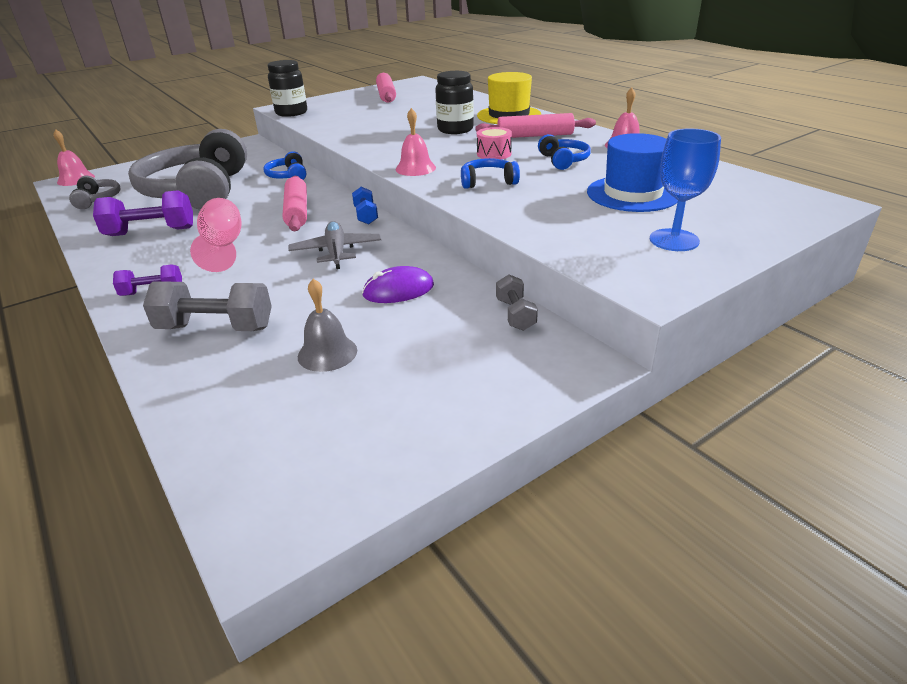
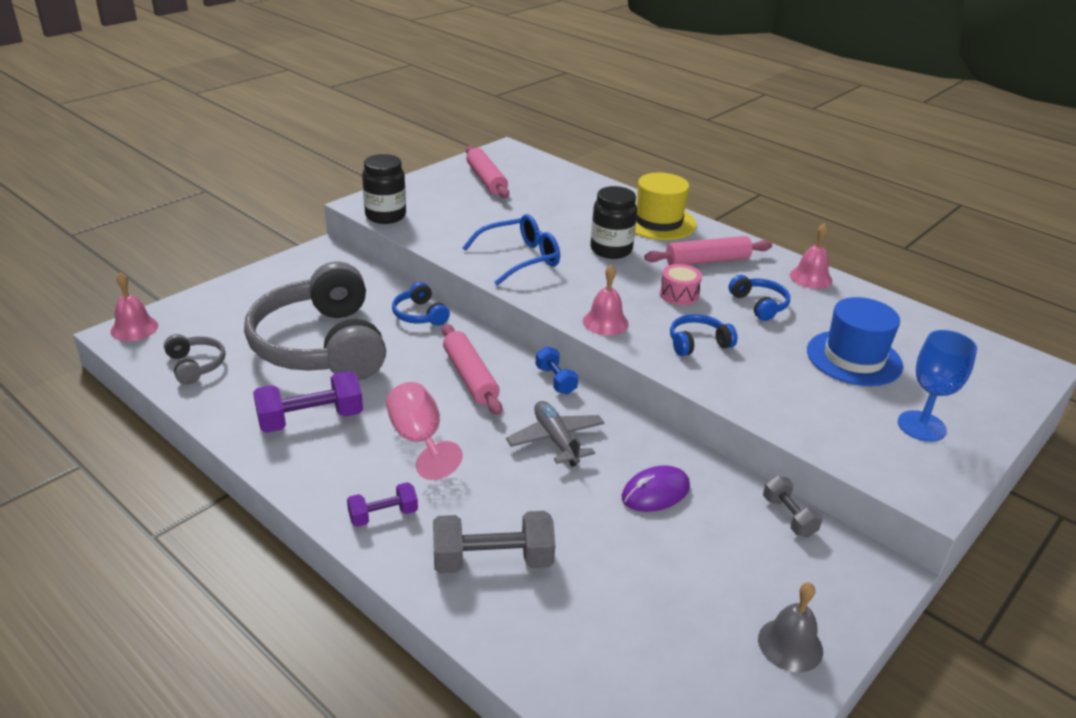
camera: 15 degrees left, 0 degrees up
grey bell [298,279,357,372] -> grey bell moved to [758,582,823,672]
none -> blue glasses [463,214,560,286]

